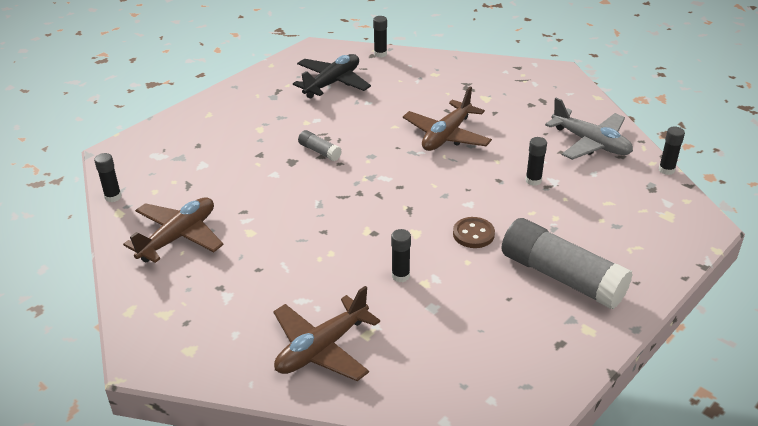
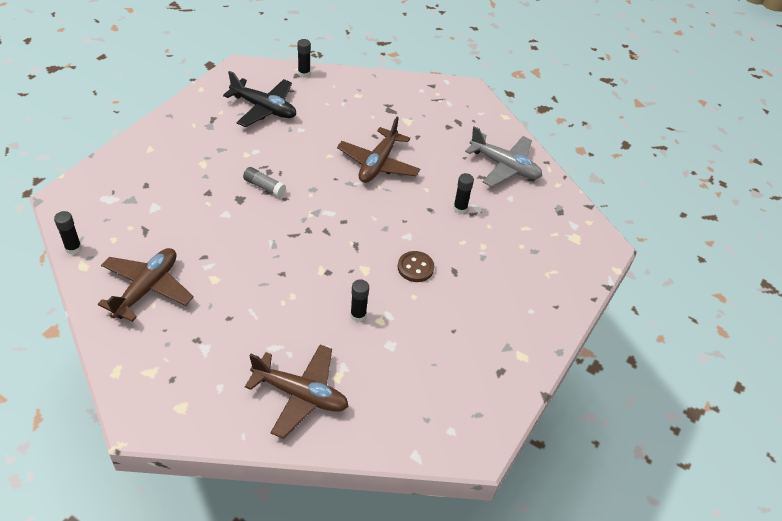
camera: 15 degrees left, 10 degrees up
brown plane [273,286,380,381] -> brown plane turned 105 degrees counterclockwise [245,345,349,439]
black plane [293,54,371,99] -> black plane turned 90 degrees clockwise [223,71,296,127]
grey glue stick [502,218,633,309] -> none
black glue stick [659,127,685,175] -> none

